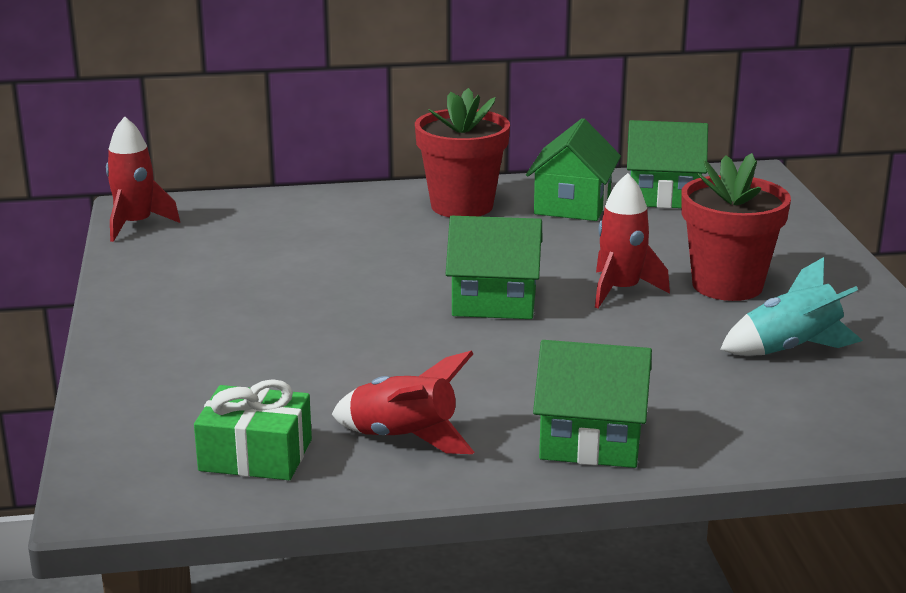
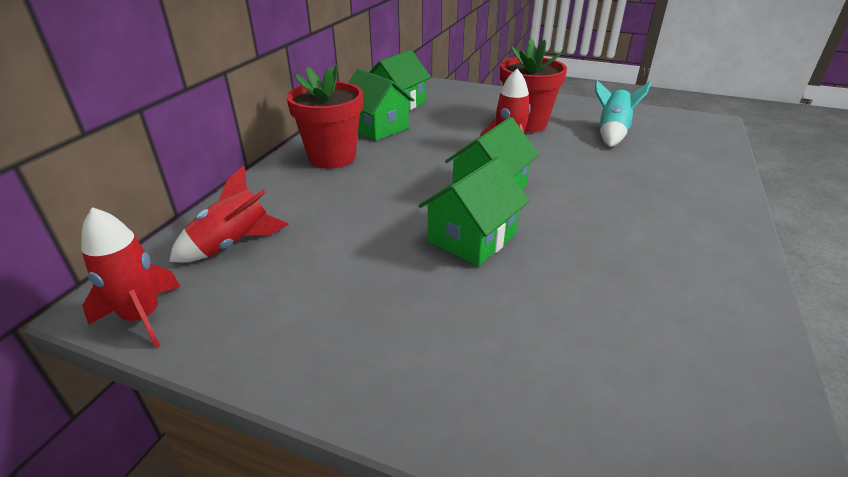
camera: 60 degrees left, 10 degrees up
green gift [194,379,312,480] -> none
red rocket [332,351,475,454] -> red rocket moved to [169,166,289,263]
green house [533,340,652,468] -> green house moved to [419,156,530,266]

